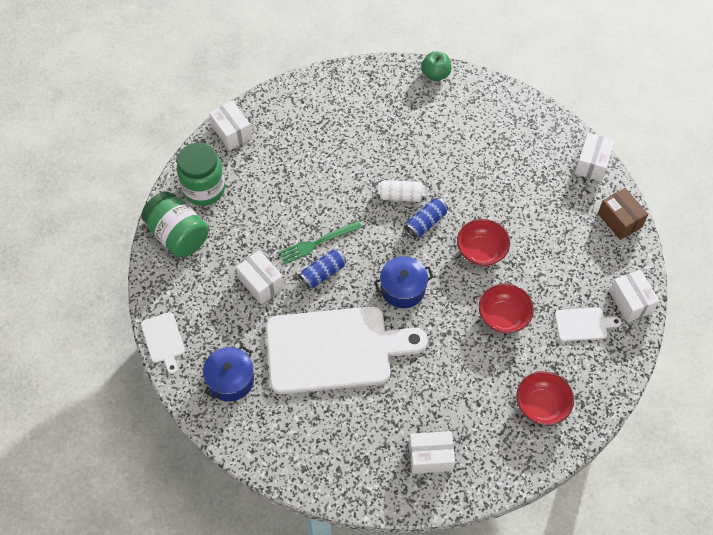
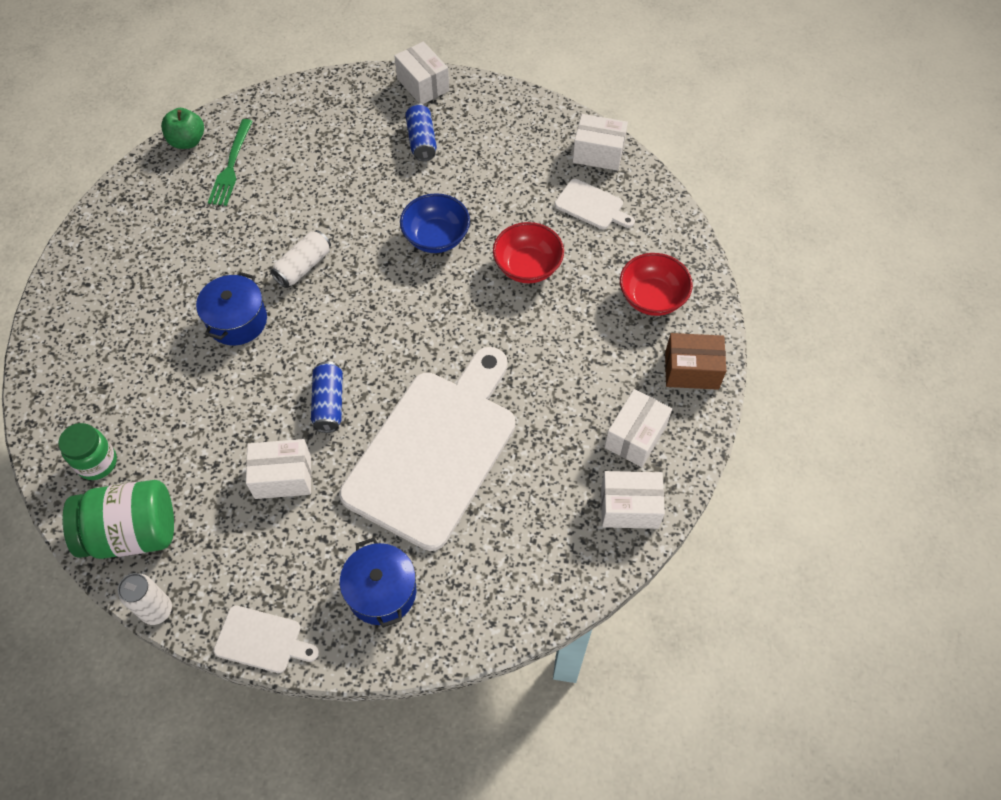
camera: 55 degrees left, 0 degrees up
green jar [177,142,225,206] -> green jar [58,423,117,480], size x0.62
white box [209,101,252,150] -> white box moved to [601,471,665,529]
green fork [278,221,362,265] -> green fork moved to [208,119,253,206]
blue pot [374,256,433,308] -> blue pot moved to [196,272,267,345]
blue can [404,198,448,239] -> blue can moved to [405,103,437,161]
red bowl [457,219,510,266] -> blue bowl [400,193,470,253]
white cutting board [555,307,622,342] -> white cutting board turned 90 degrees clockwise [555,179,635,229]
brown box [598,188,648,240] -> brown box moved to [665,333,726,390]
none -> white can [118,573,172,625]

